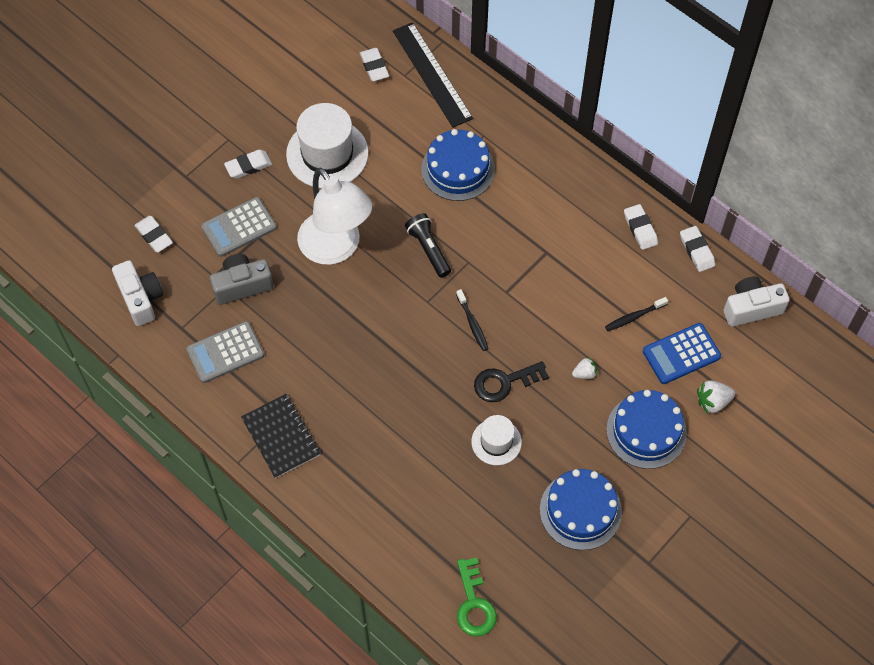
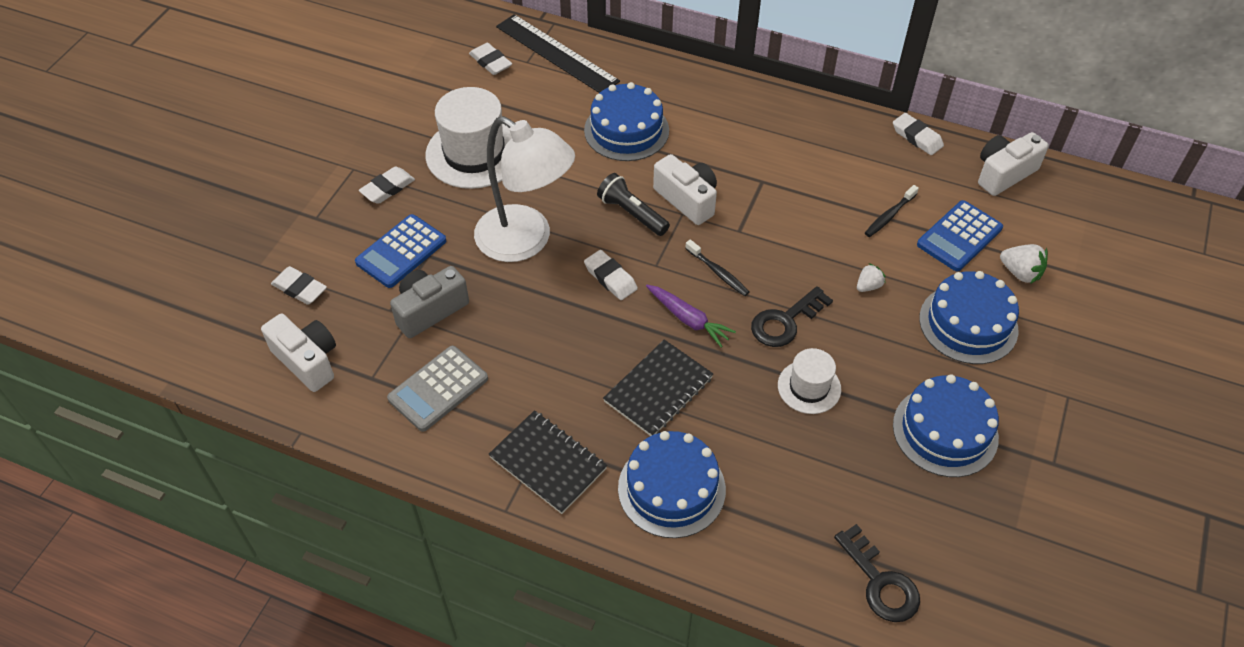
camera: 20 degrees left, 10 degrees down
grey calculator [201,197,277,257] -> blue calculator [355,214,446,288]
green key [457,558,497,637] -> black key [834,524,920,622]
white eraser [624,204,658,250] -> white eraser moved to [584,250,638,300]
white strawberry [697,380,735,414] -> white strawberry turned 105 degrees counterclockwise [1000,244,1048,284]
none -> black notebook [603,339,713,436]
none -> blue cake [618,431,726,538]
none -> purple carrot [646,285,736,347]
none -> white camera [653,154,717,225]

